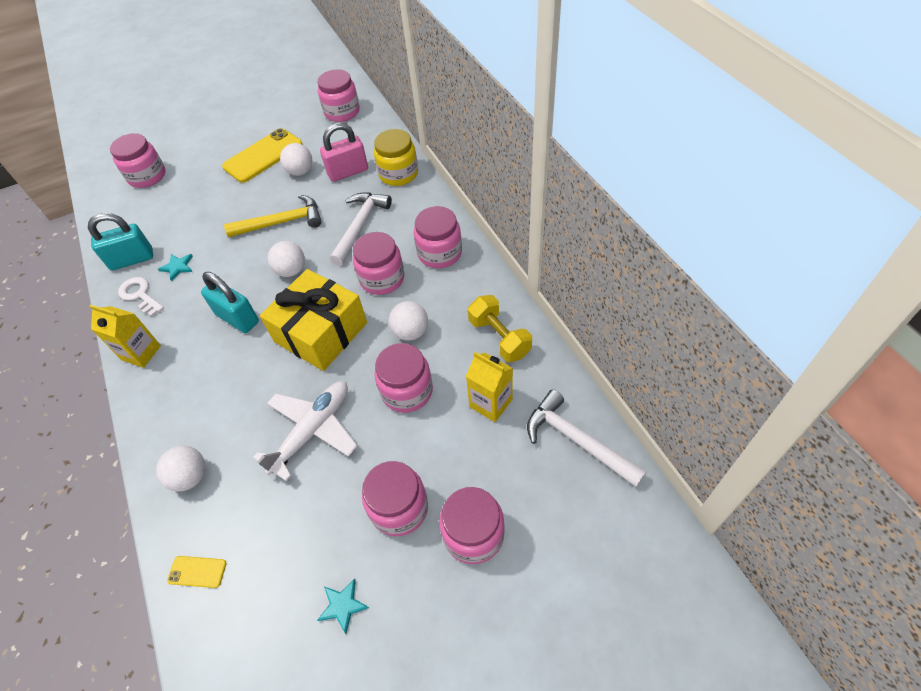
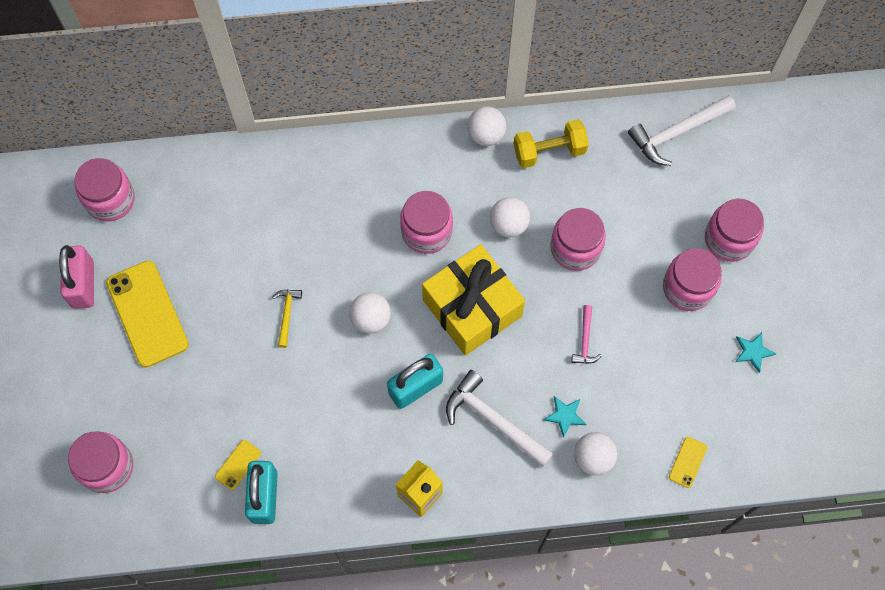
camera: 75 degrees left, 15 degrees up
white key [118,277,164,317] -> none
turquoise star [158,254,193,281] -> turquoise star moved to [544,396,587,438]
yellow hammer [224,195,322,237] -> yellow hammer [272,290,302,348], size x0.53
white plane [253,381,358,482] -> pink hammer [571,305,602,364]
white ball [280,143,312,176] -> white ball moved to [467,106,506,146]
pink padlock [320,123,368,182] -> pink padlock moved to [59,245,94,309]
white hammer [330,192,392,266] -> white hammer moved to [446,370,554,467]
yellow jar [374,129,418,186] -> none
pink jar [414,206,462,268] -> none
yellow carton [466,352,513,422] -> none
none -> yellow phone [215,440,261,490]

